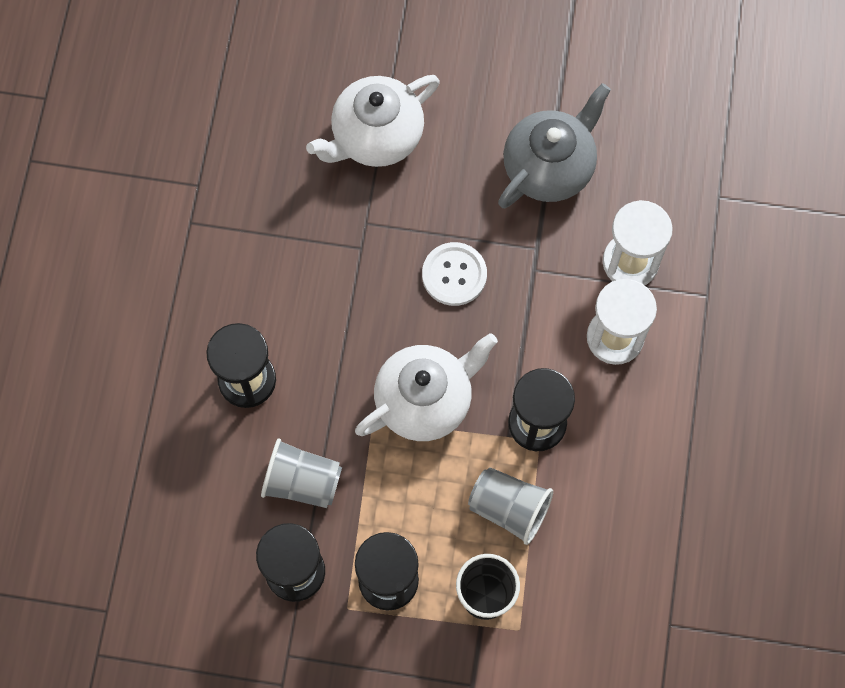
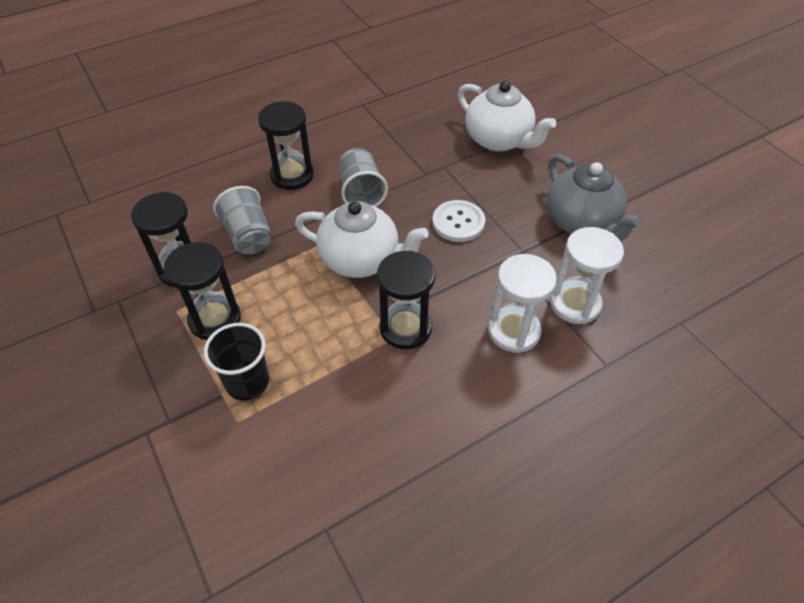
camera: 50 degrees right, 20 degrees down
white teapot [306,75,440,167] -> white teapot turned 150 degrees counterclockwise [458,81,556,152]
grey cup [468,467,553,545] -> grey cup moved to [339,148,388,207]
grey teapot [498,83,611,208] -> grey teapot turned 60 degrees clockwise [546,154,642,241]

